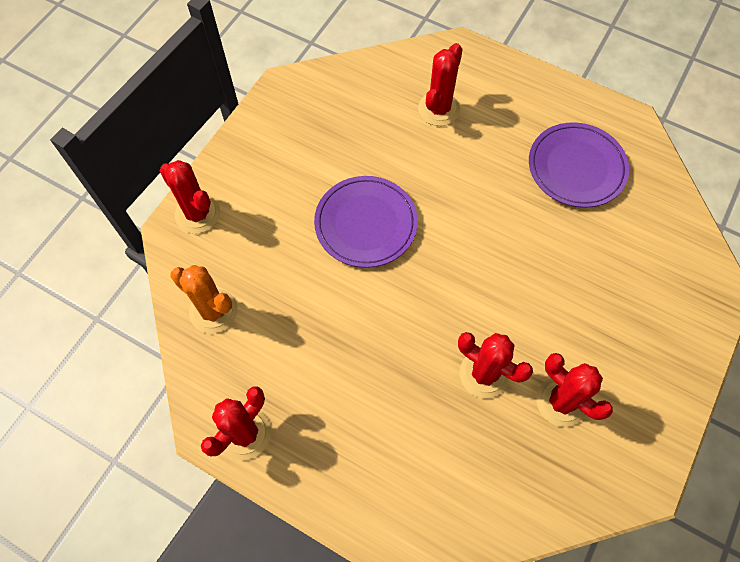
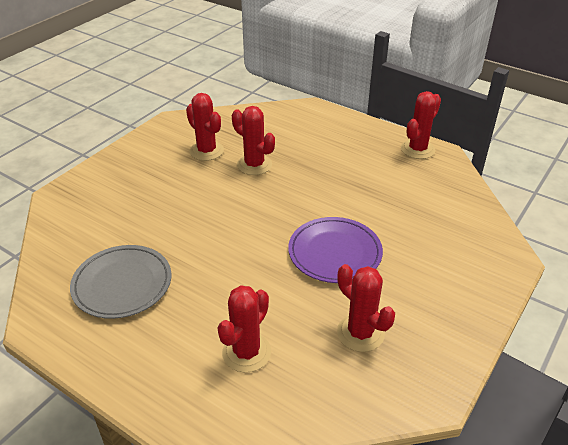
camera: 175 degrees left, 25 degrees down
red cactus [160,160,220,234] -> red cactus moved to [337,264,395,352]
orange cactus [170,265,238,334] -> none
purple plate [529,122,629,208] -> grey plate [70,245,171,319]

